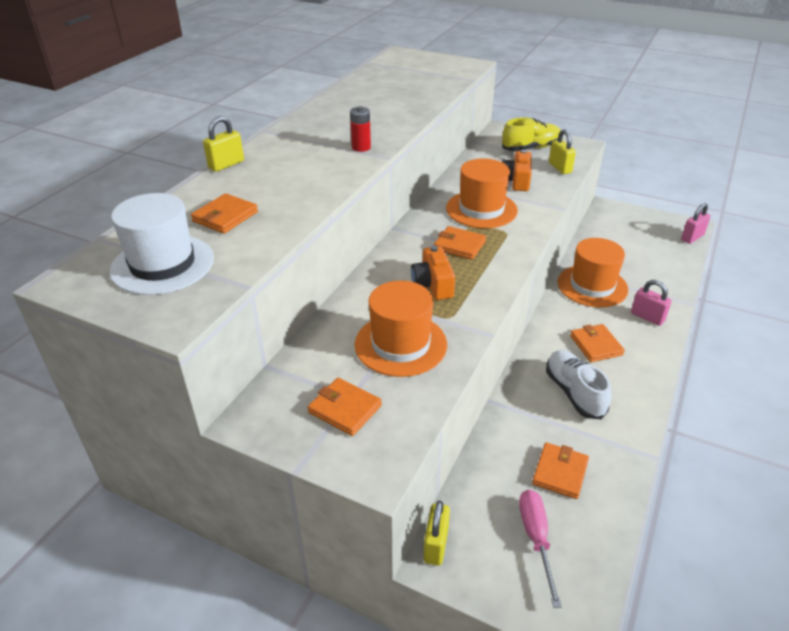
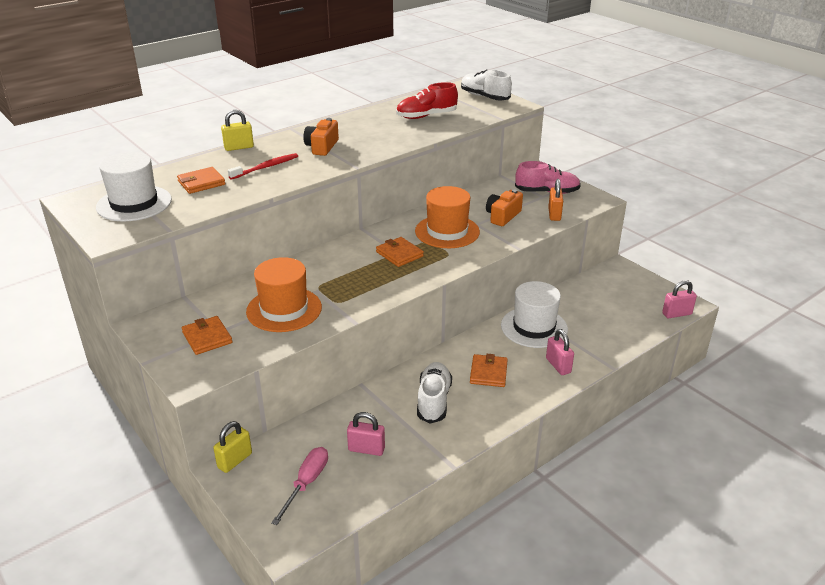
camera: 25 degrees right, 5 degrees down
red battery [350,106,371,152] -> none
orange camera [411,245,455,300] -> orange camera moved to [303,118,339,156]
yellow shoe [502,117,561,151] -> pink shoe [515,161,581,194]
orange wallet [532,442,589,499] -> pink padlock [347,412,385,456]
yellow padlock [549,129,576,174] -> orange padlock [548,179,563,221]
orange hat [557,238,628,307] -> white hat [501,281,568,348]
none -> red toothbrush [228,153,298,180]
none -> red shoe [396,82,458,119]
none -> white shoe [461,70,512,101]

